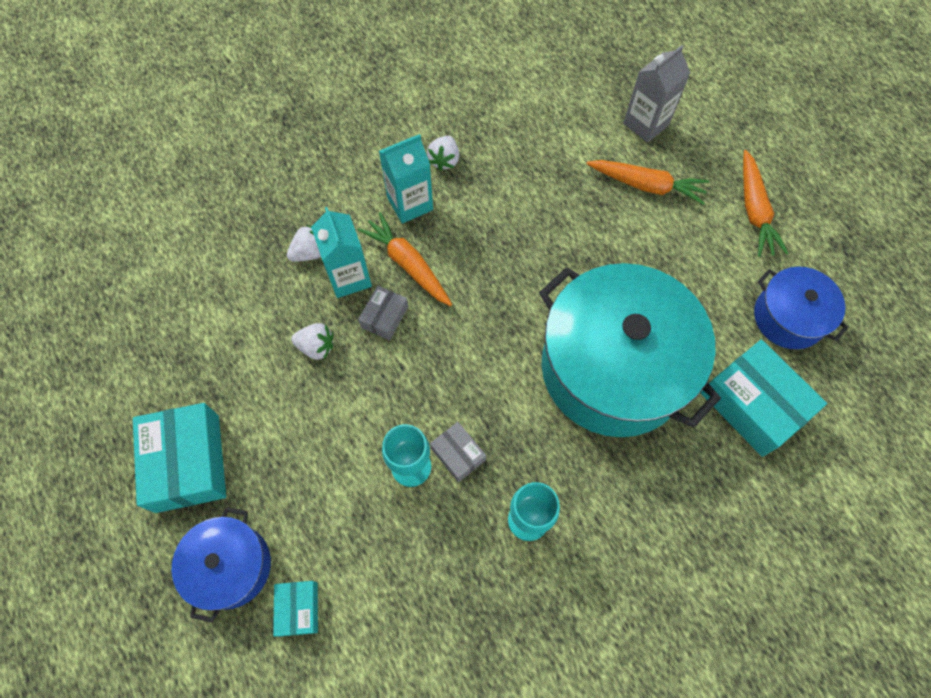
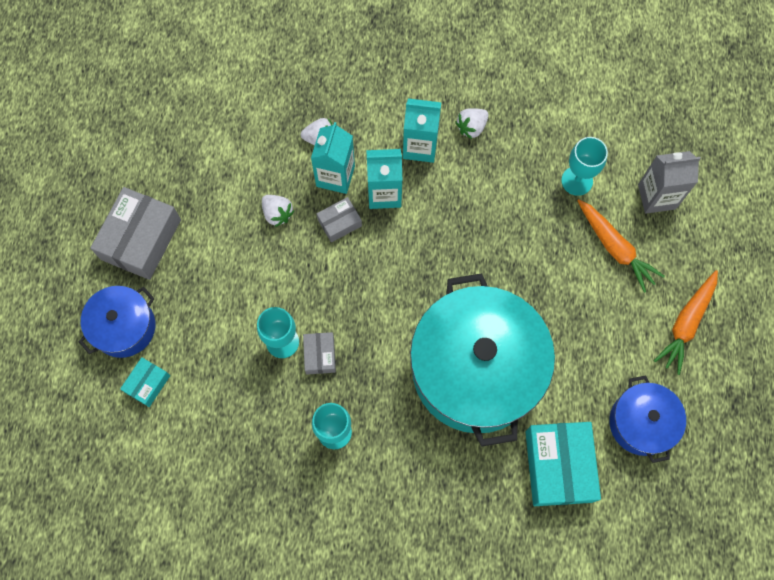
camera: 35 degrees right, 5 degrees up
turquoise box [133,403,226,513] -> grey box [90,187,181,280]
orange carrot [357,212,452,306] -> turquoise carton [366,149,402,209]
none -> turquoise goblet [561,137,608,196]

